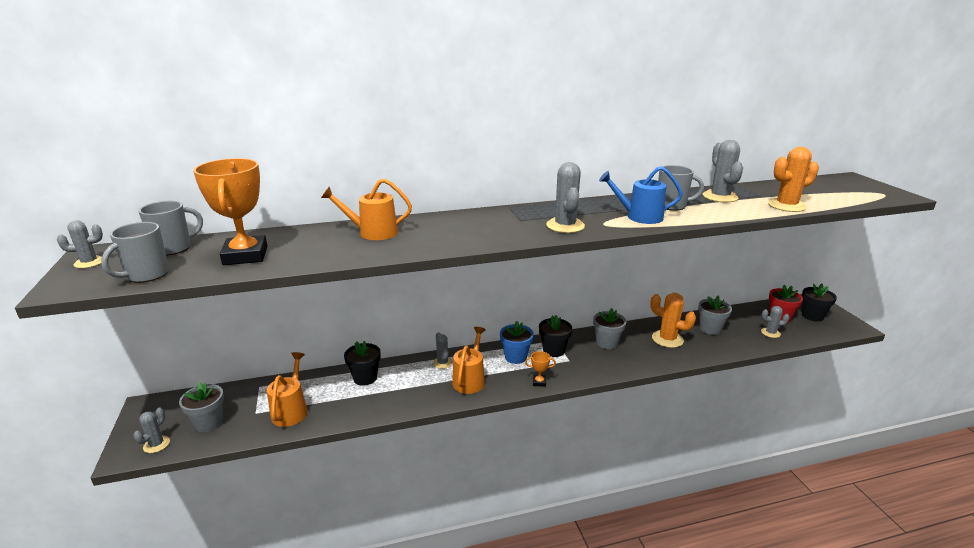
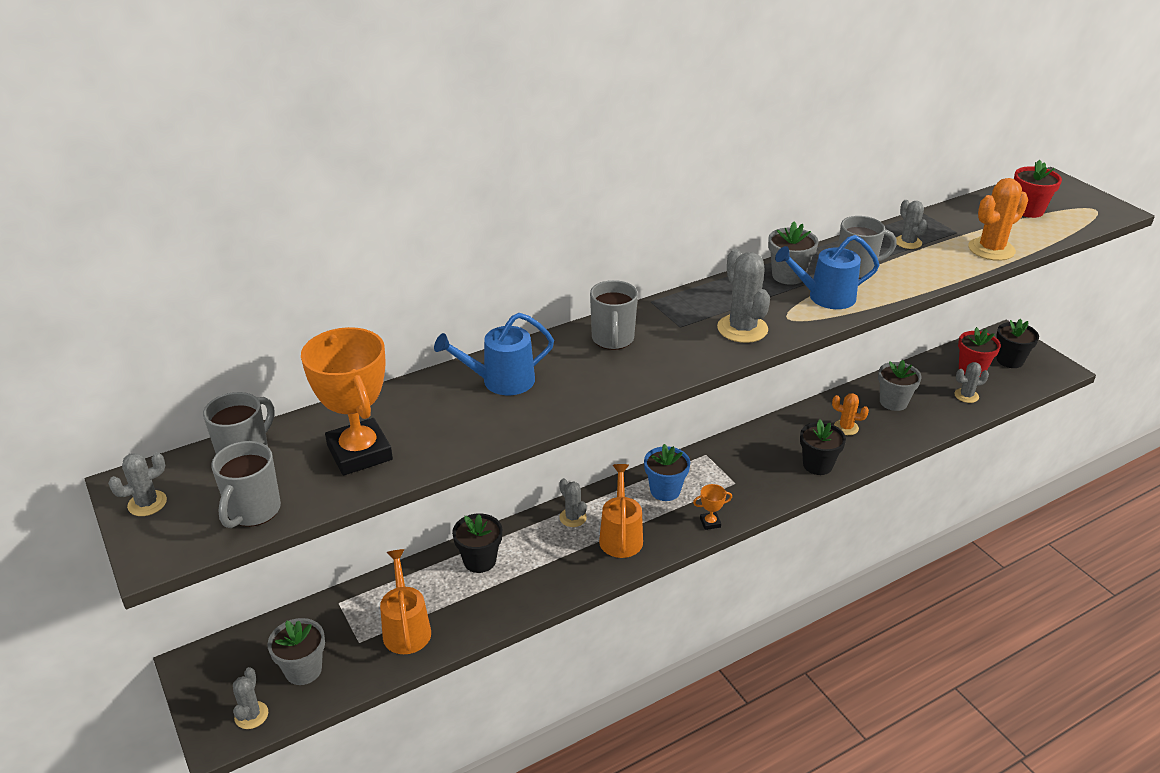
camera: 15 degrees left, 10 degrees up
orange watering can [321,178,412,240] -> blue watering can [434,313,554,395]
black flower pot [539,315,572,357] -> black flower pot moved to [800,419,846,475]
grey flower pot [593,308,626,349] -> grey flower pot moved to [768,222,818,285]
orange cactus [650,293,696,348] -> orange cactus [832,393,869,435], size x0.60
grey cactus [703,140,743,202] -> grey cactus [896,200,928,249], size x0.60
none -> grey mug [590,280,638,350]
none -> red flower pot [1014,160,1062,218]

